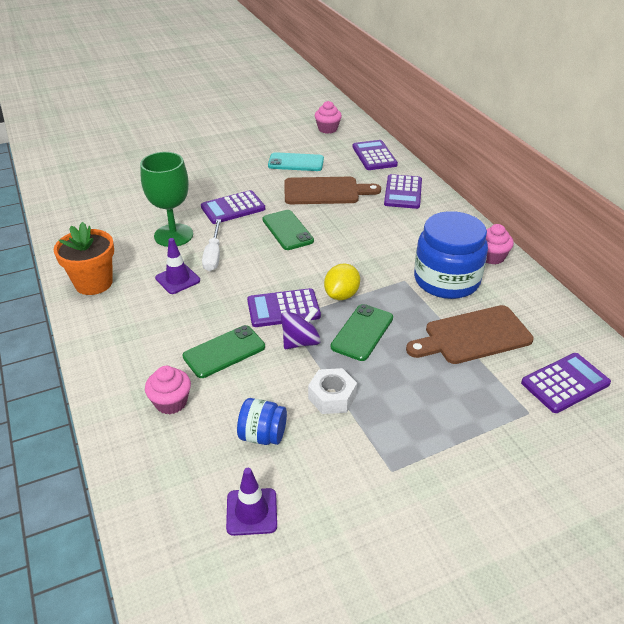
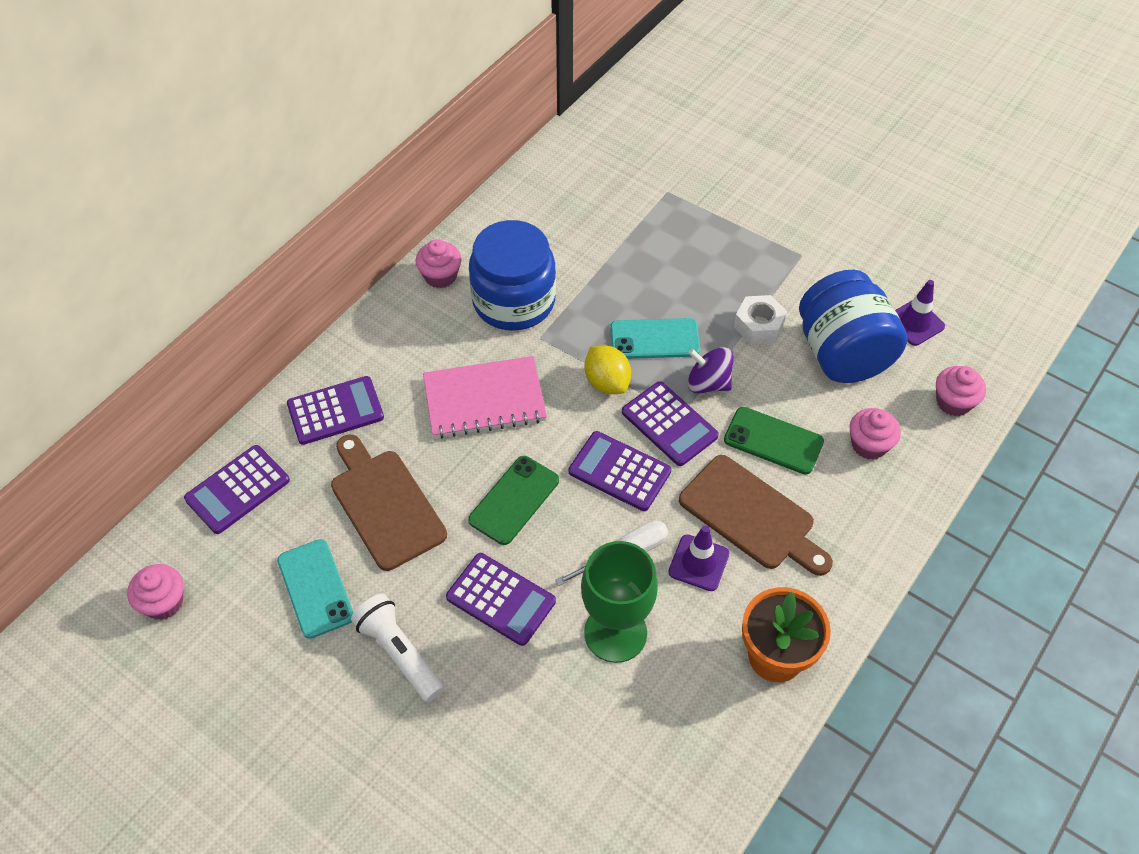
camera: 120 degrees left, 15 degrees up
blue jar [237,398,287,445] -> blue jar [799,270,908,383], size x2.01
yellow lemon [324,263,360,300] -> yellow lemon turned 60 degrees clockwise [585,345,631,394]
green phone [331,304,393,361] -> turquoise phone [610,318,700,359]
brown cutting board [406,305,534,364] -> brown cutting board moved to [679,455,833,576]
purple calculator [521,353,611,413] -> purple calculator moved to [569,431,671,511]
none -> white flashlight [351,594,444,702]
none -> pink notebook [423,356,547,439]
none -> pink cupcake [936,366,986,416]

